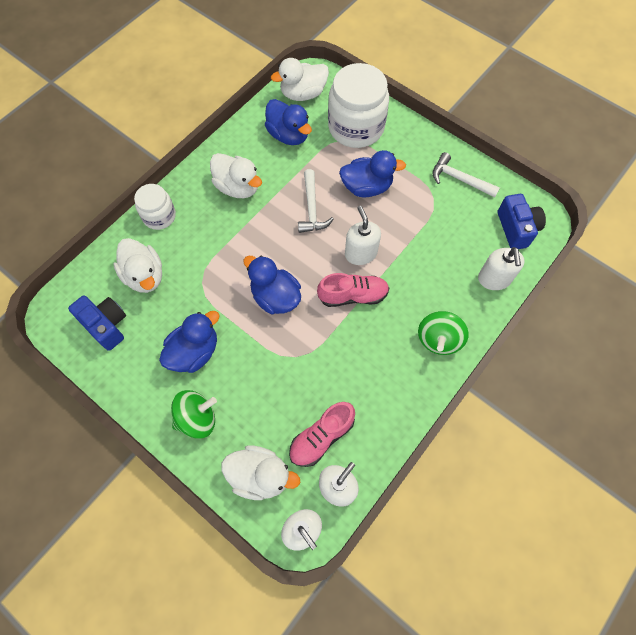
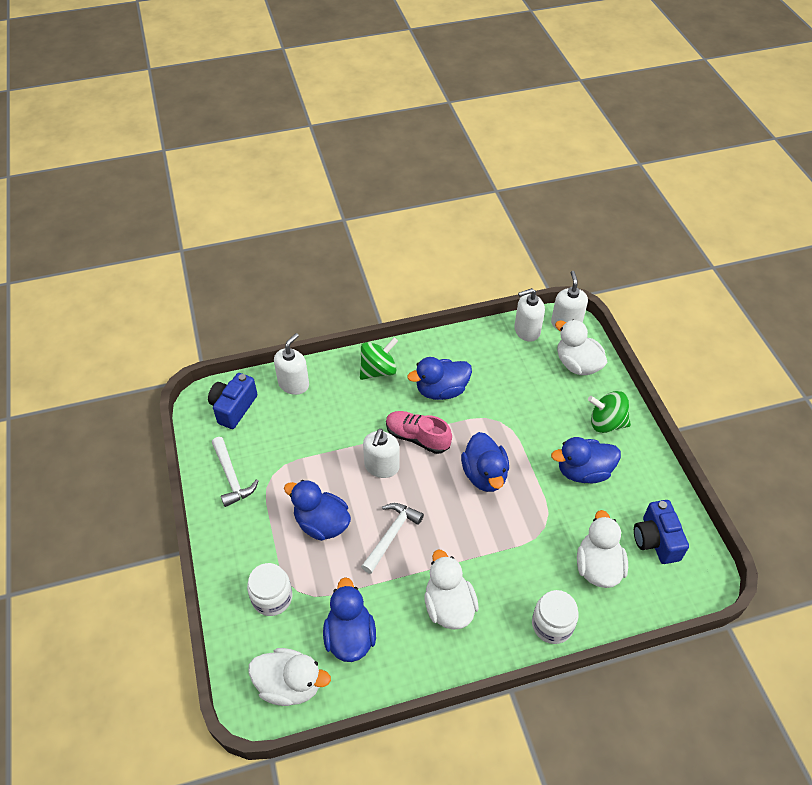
camera: 145 degrees left, 15 degrees down
pink shoe [289,402,355,467] -> none
white jar [328,63,389,148] -> white jar [247,563,293,616], size x0.56
none -> blue duck [407,357,472,400]

